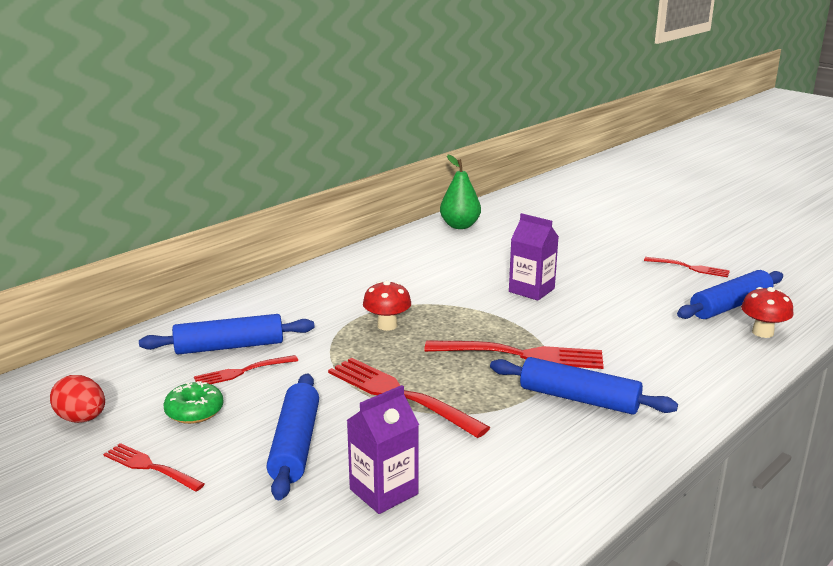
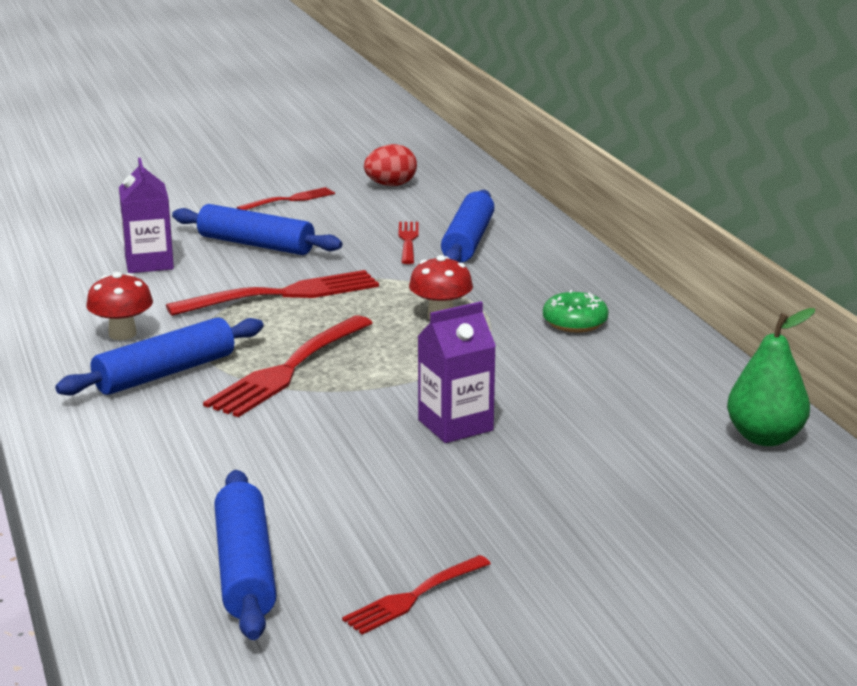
camera: 115 degrees right, 0 degrees up
green donut [163,381,224,424] -> green donut moved to [543,290,609,333]
red mushroom [741,287,794,338] -> red mushroom moved to [86,272,153,340]

